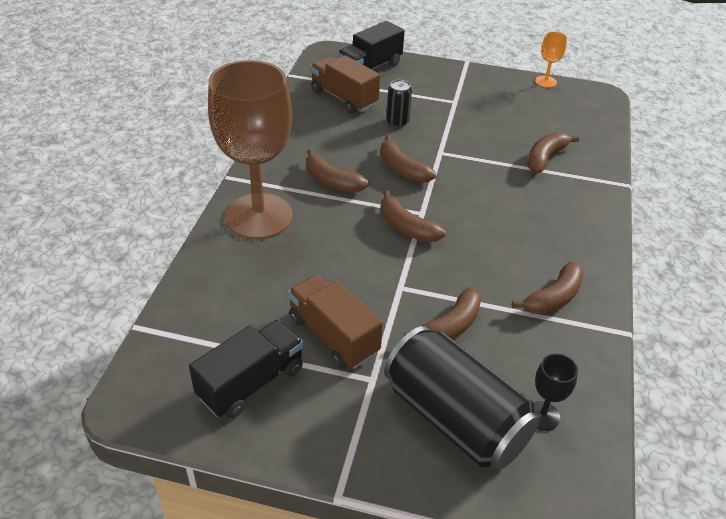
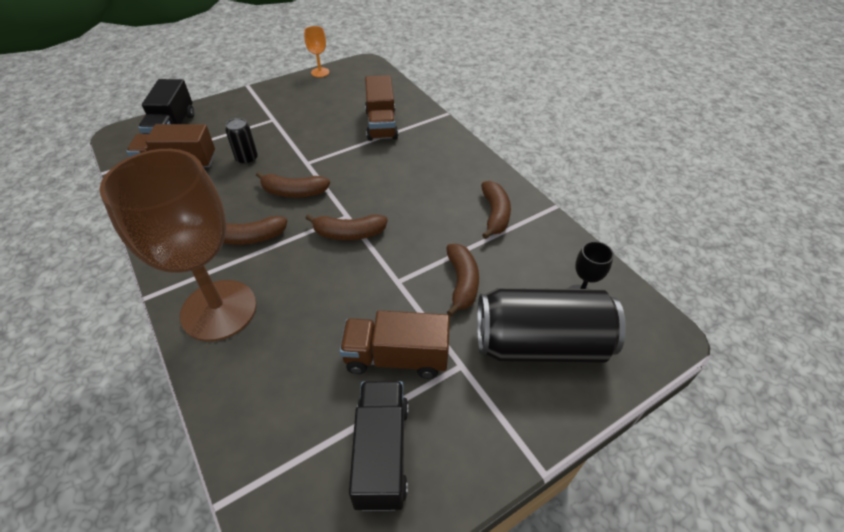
camera: 45 degrees left, 5 degrees up
brown banana [527,132,579,173] -> brown truck [365,75,398,141]

